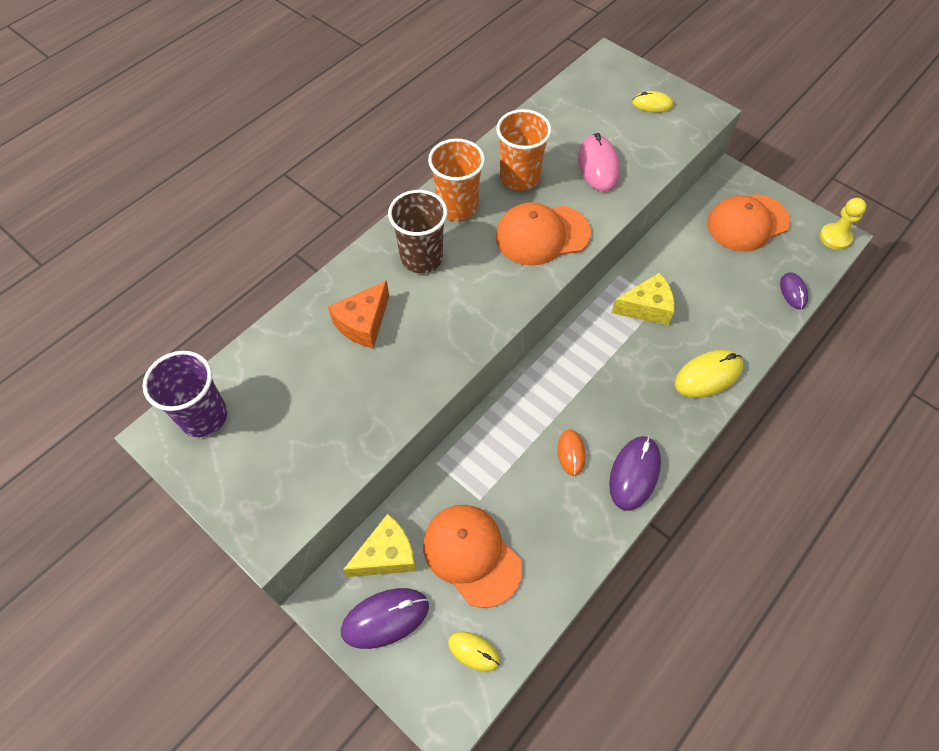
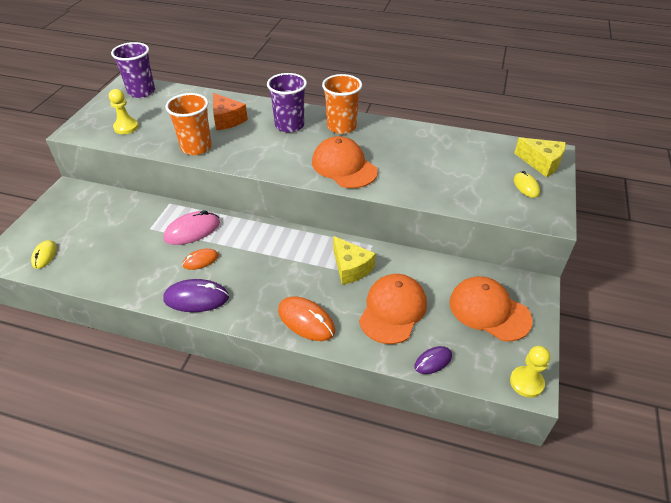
camera: 65 degrees right, 15 degrees down
orange cheese [328,280,389,348] -> orange cheese turned 135 degrees counterclockwise [213,93,248,131]
purple mouse [341,588,429,649] -> none
yellow cheese [343,514,416,577] -> yellow cheese moved to [514,137,566,177]
brown cup [388,190,447,273] -> purple cup [267,73,307,133]
orange cap [423,505,522,608] -> orange cap moved to [359,274,427,344]
orange cup [496,109,552,191] -> orange cup moved to [165,93,212,155]
pink mouse [578,133,620,192] -> pink mouse moved to [164,210,220,245]
yellow mouse [675,350,743,398] -> orange mouse [278,296,335,341]
none -> yellow pawn [109,89,139,134]

